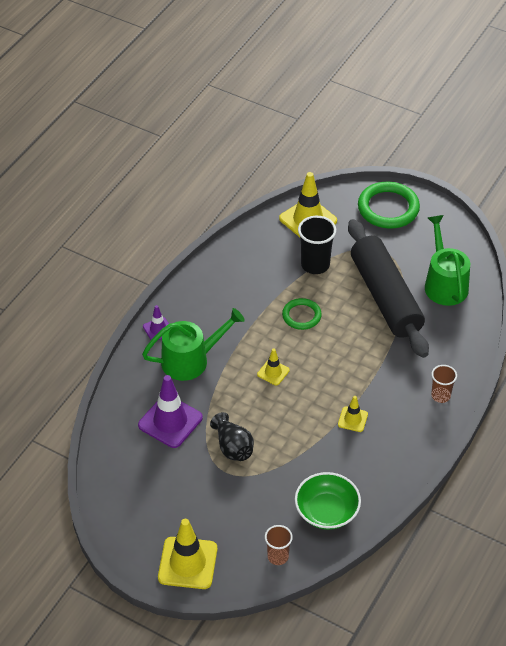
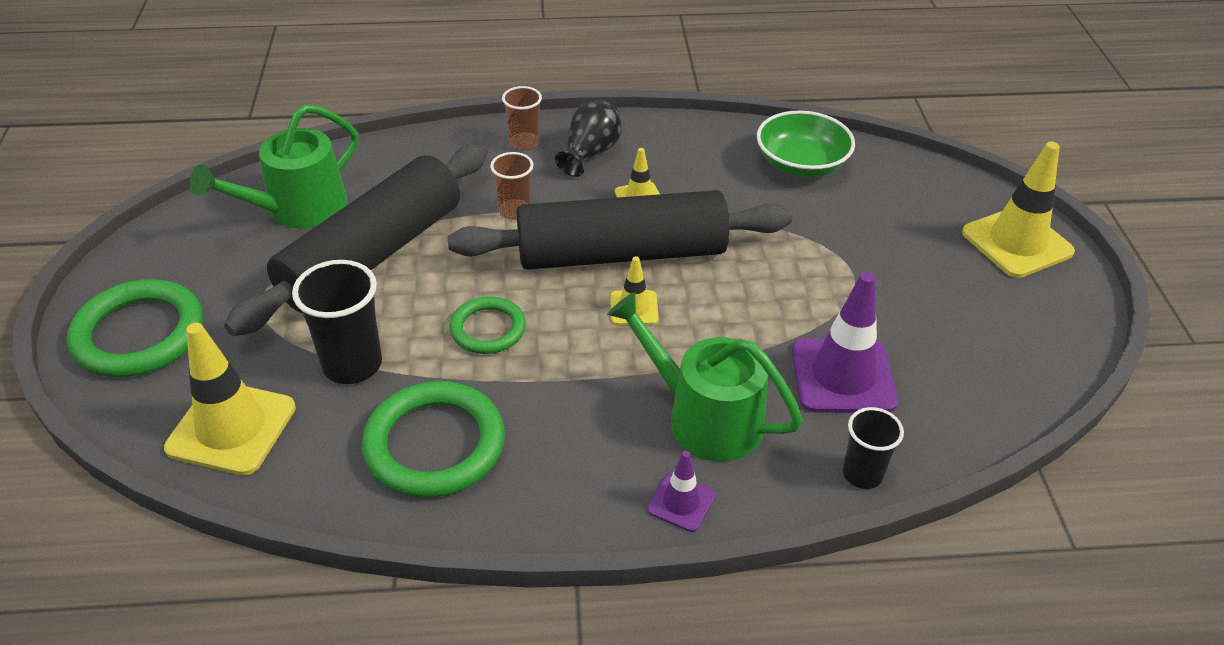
camera: 125 degrees left, 5 degrees down
black vase [210,412,254,461] -> black vase moved to [555,100,622,177]
brown cup [265,525,293,565] -> brown cup moved to [490,152,533,220]
none -> green ring [362,381,505,498]
none -> black rolling pin [448,190,792,270]
none -> black cup [843,407,904,489]

